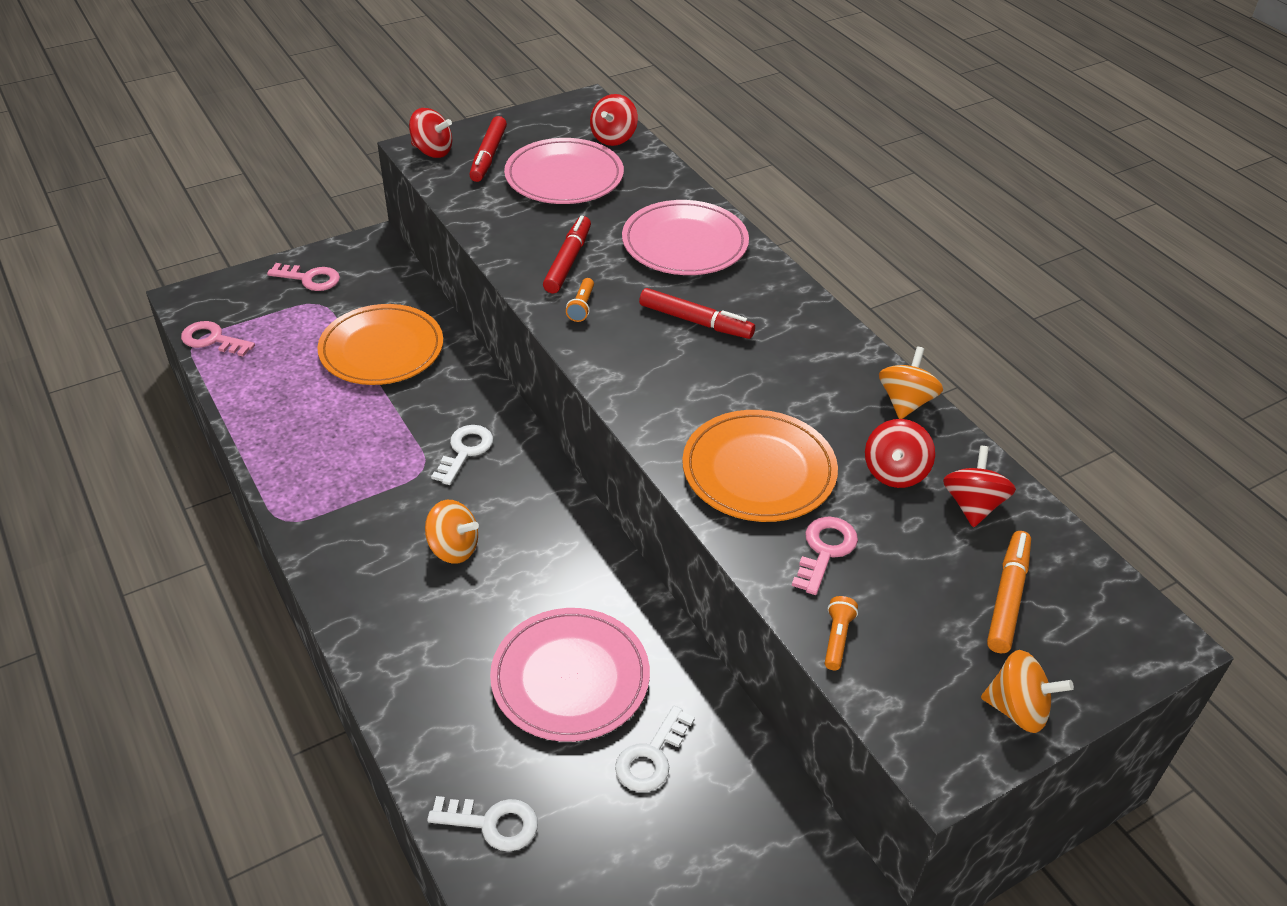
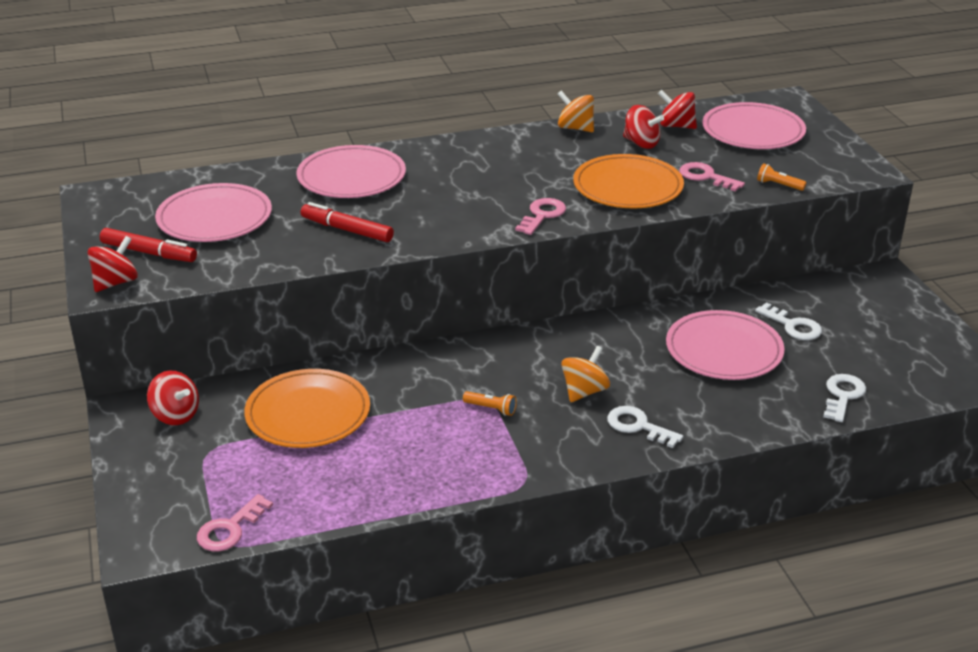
camera: 75 degrees left, 10 degrees down
pink key [267,263,340,291] -> pink key moved to [515,198,566,235]
white key [431,425,493,485] -> white key moved to [607,406,683,448]
orange flashlight [566,278,594,322] -> orange flashlight moved to [463,391,517,416]
red spinning top [590,94,638,146] -> red spinning top moved to [147,371,199,425]
red marker [639,288,755,339] -> none
orange spinning top [981,650,1074,733] -> none
orange marker [987,531,1031,653] -> pink plate [702,102,806,149]

